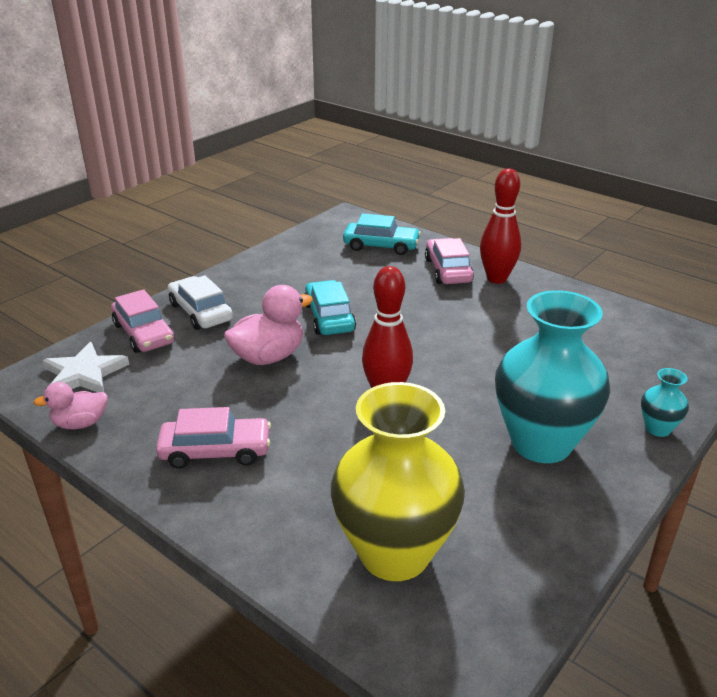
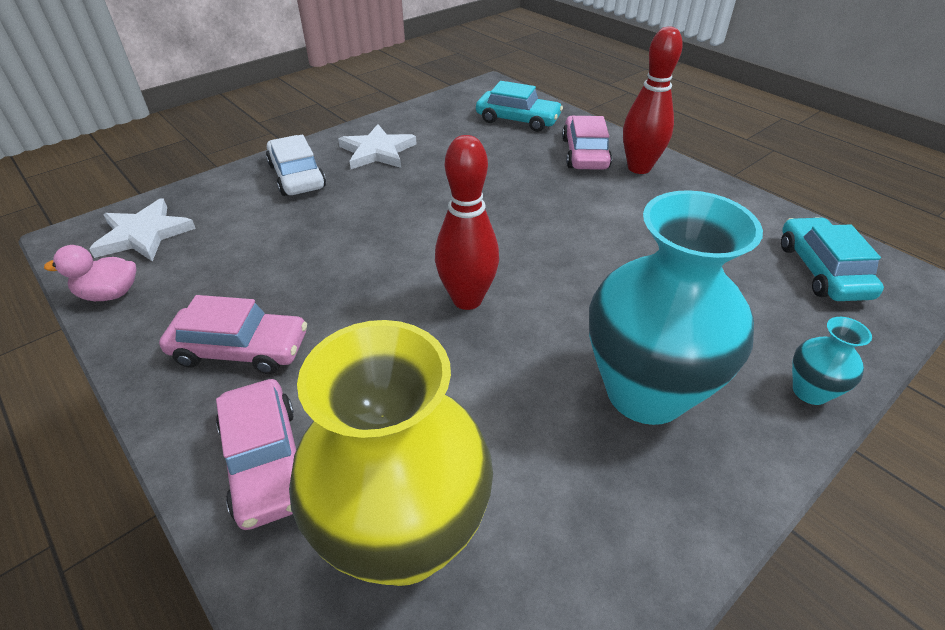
camera: 10 degrees right, 10 degrees up
pink car [111,289,175,353] -> pink car moved to [216,379,296,530]
pink duck [224,285,313,365] -> none
turquoise car [305,280,356,335] -> turquoise car moved to [781,217,884,301]
none -> white star [338,124,417,169]

